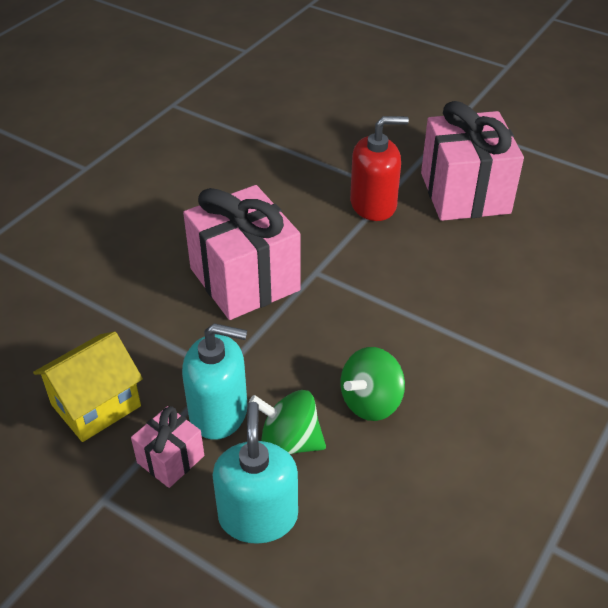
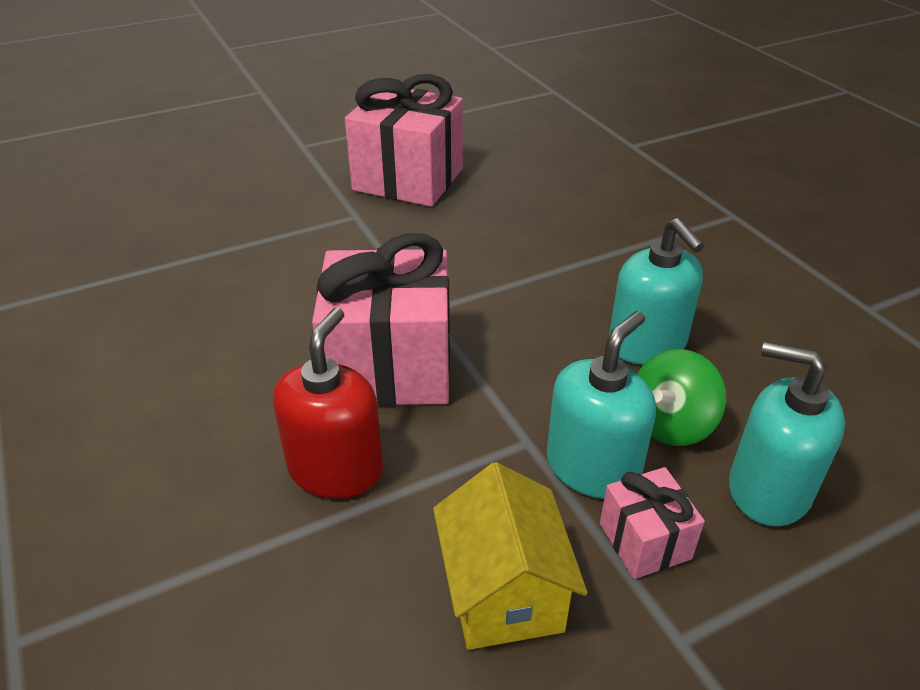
camera: 60 degrees left, 5 degrees down
green spinning top [340,347,405,421] -> turquoise soap dispenser [609,218,704,365]
red soap dispenser [350,116,409,221] -> red soap dispenser moved to [273,307,383,498]

